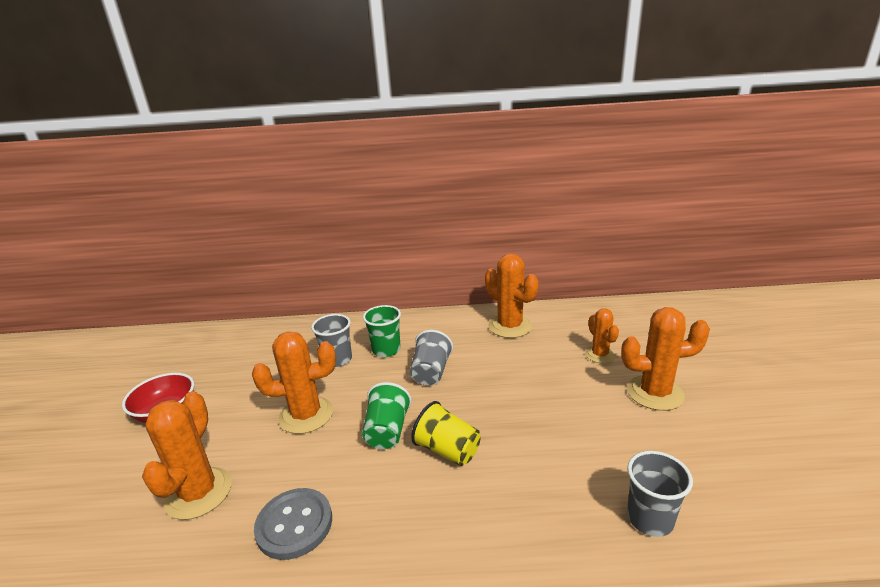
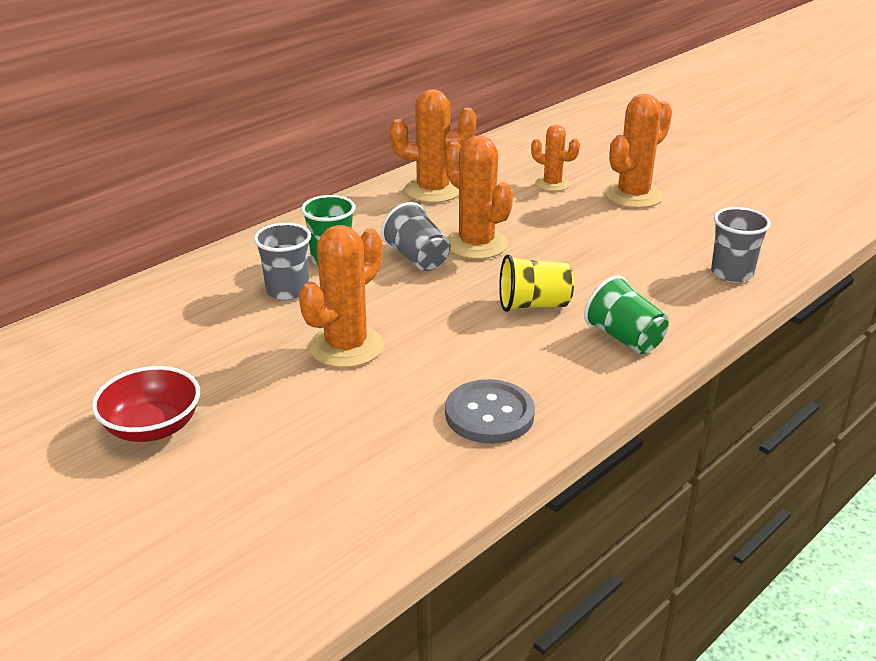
camera: 45 degrees left, 5 degrees up
orange cactus [142,391,232,520] -> orange cactus moved to [445,135,513,259]
green cup [362,382,412,449] -> green cup moved to [584,275,669,354]

